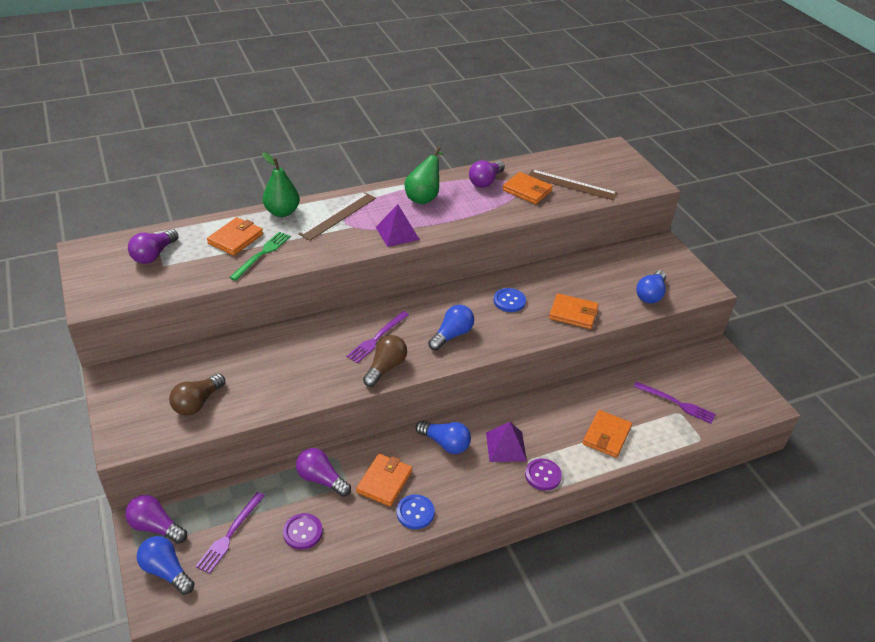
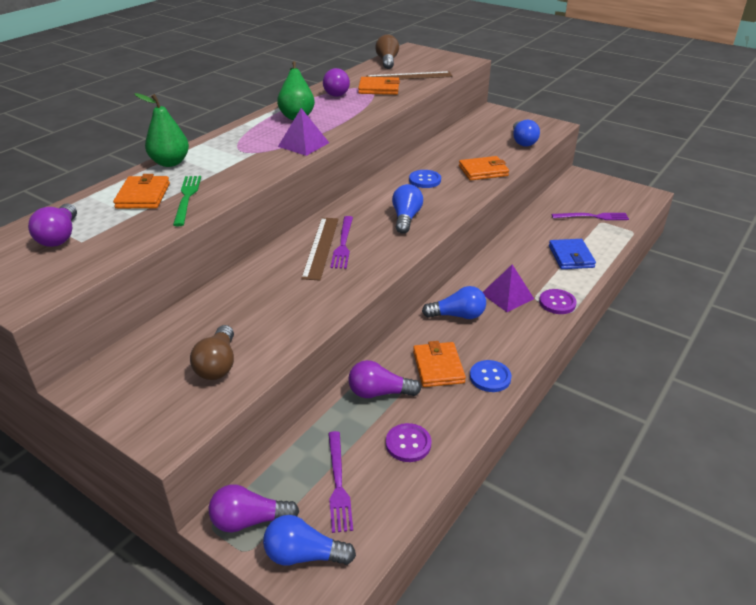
camera: 30 degrees left, 5 degrees down
brown ruler [299,192,376,241] -> brown ruler moved to [301,218,338,281]
brown light bulb [363,335,407,387] -> brown light bulb moved to [375,34,399,69]
orange wallet [583,410,632,458] -> blue wallet [549,239,596,269]

